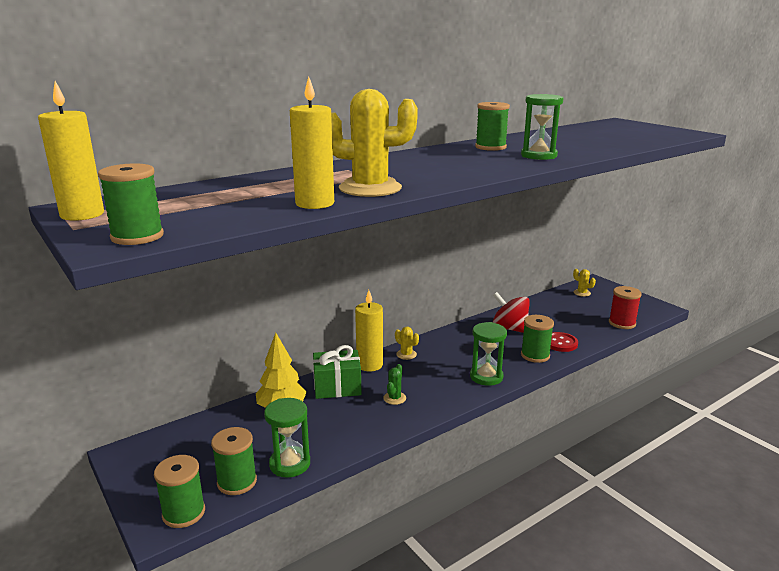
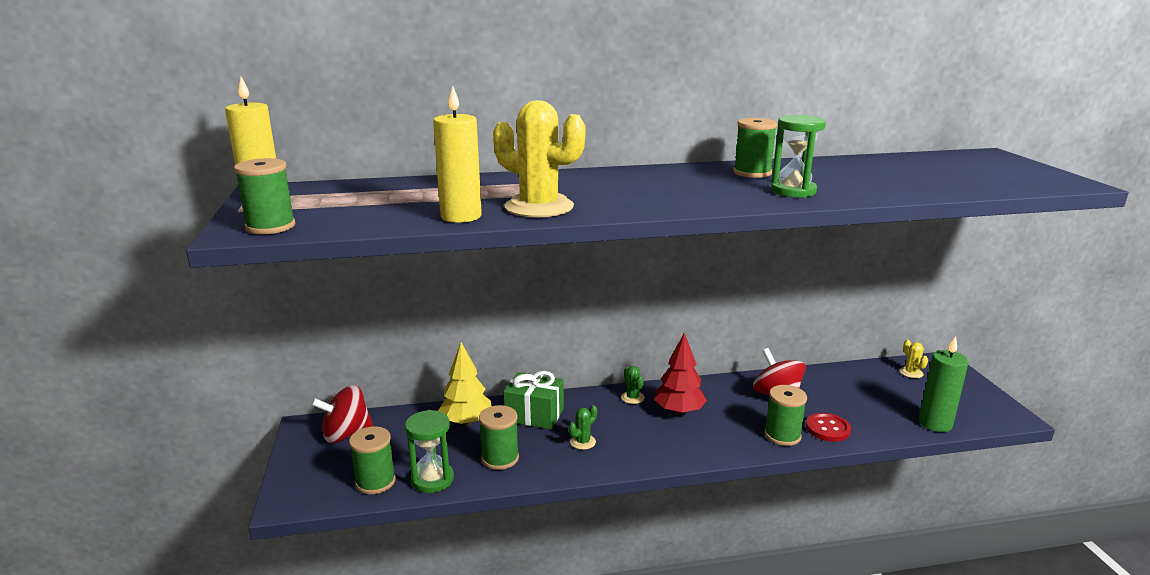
camera: 25 degrees right, 0 degrees up
green spool [154,455,205,528] -> green spool moved to [479,405,519,470]
yellow candle [355,290,383,371] -> none
yellow cactus [395,327,419,360] -> green cactus [621,366,645,404]
green hourglass [470,322,507,386] -> none
red spool [609,286,642,329] -> green candle [919,336,969,432]
none -> red spinning top [311,385,373,443]
none -> red tree [654,332,707,415]

